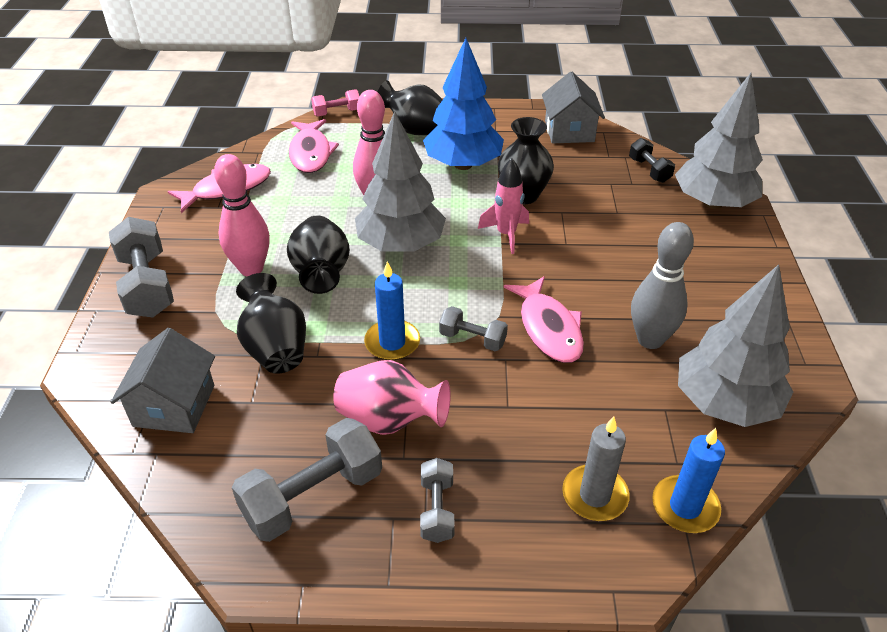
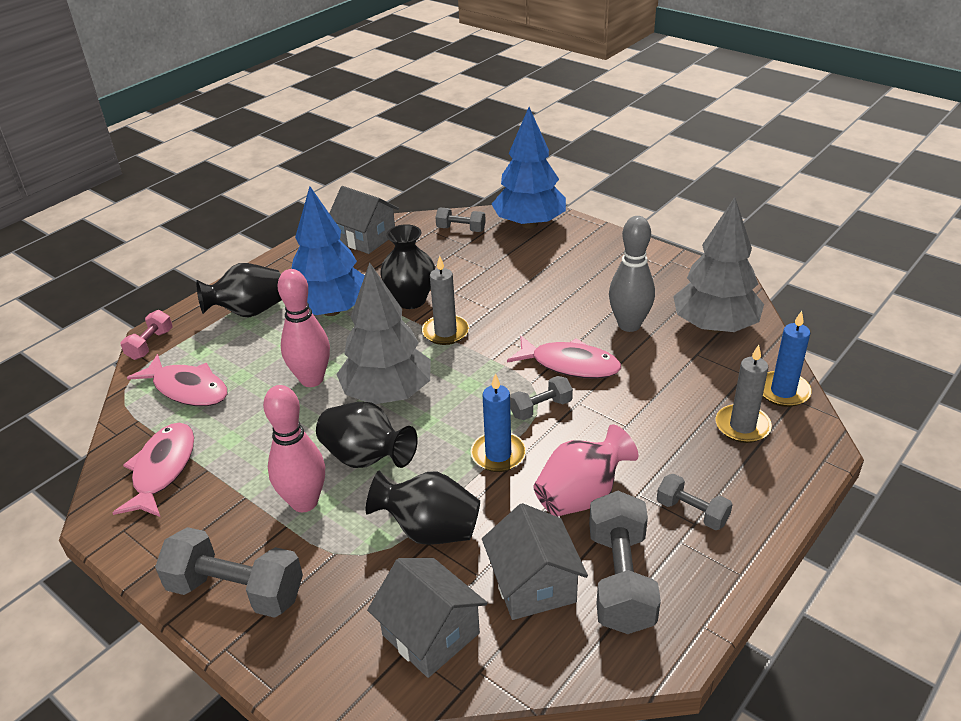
camera: 50 degrees left, 5 degrees down
pink rocket [478,158,529,254] -> grey candle [422,256,469,345]
black dumbbell [629,138,675,183] -> grey dumbbell [435,208,486,232]
grey tree [675,73,763,209] -> blue tree [492,107,566,229]
none -> grey house [482,503,588,620]

